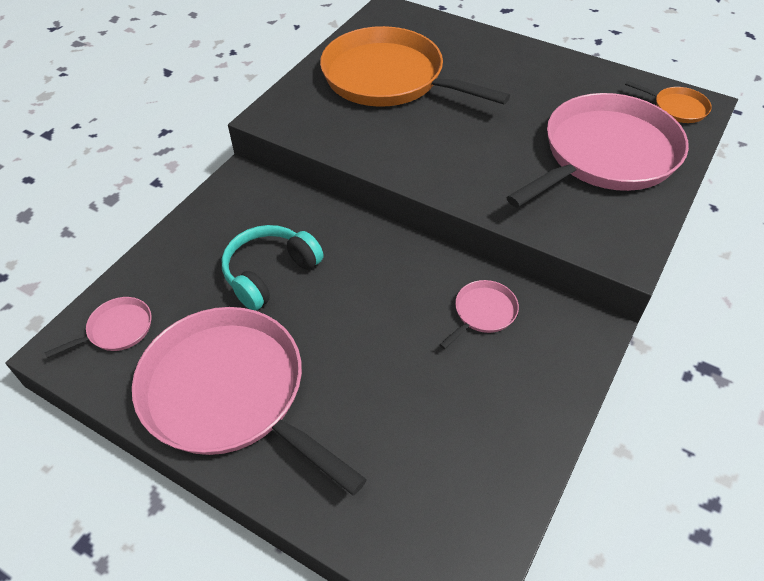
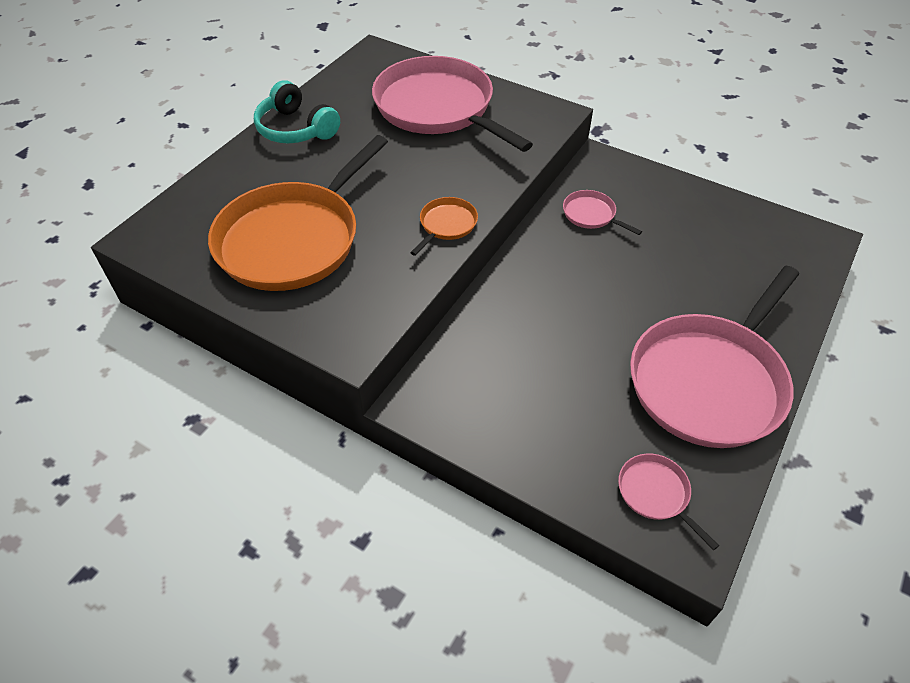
camera: 90 degrees left, 0 degrees up
turquoise headphones [222,225,323,311] -> turquoise headphones moved to [254,80,340,143]
orange pan [625,81,712,123] -> orange pan moved to [410,197,478,256]

